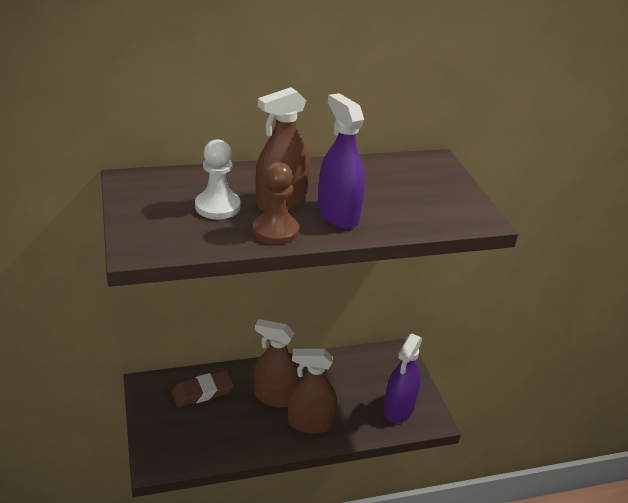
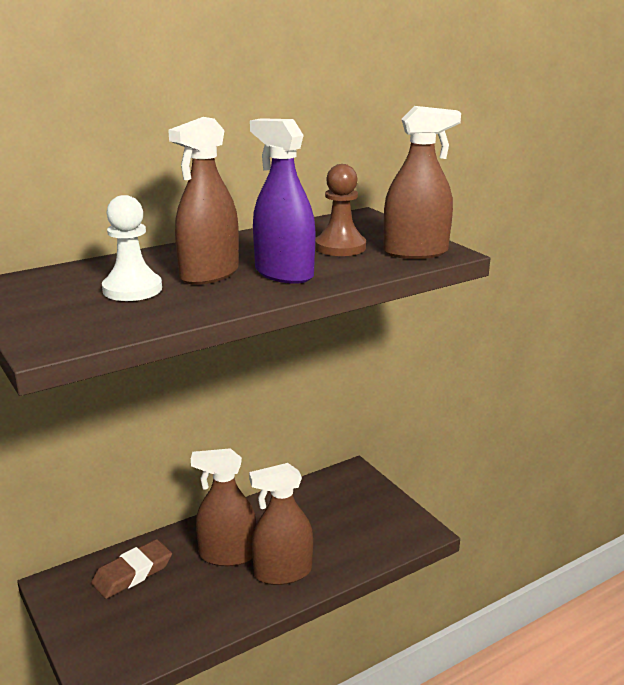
camera: 15 degrees left, 10 degrees down
brown pawn [253,162,300,244] -> brown pawn moved to [315,164,366,256]
purple spray bottle [383,333,422,423] -> none
none -> brown spray bottle [384,106,461,259]

